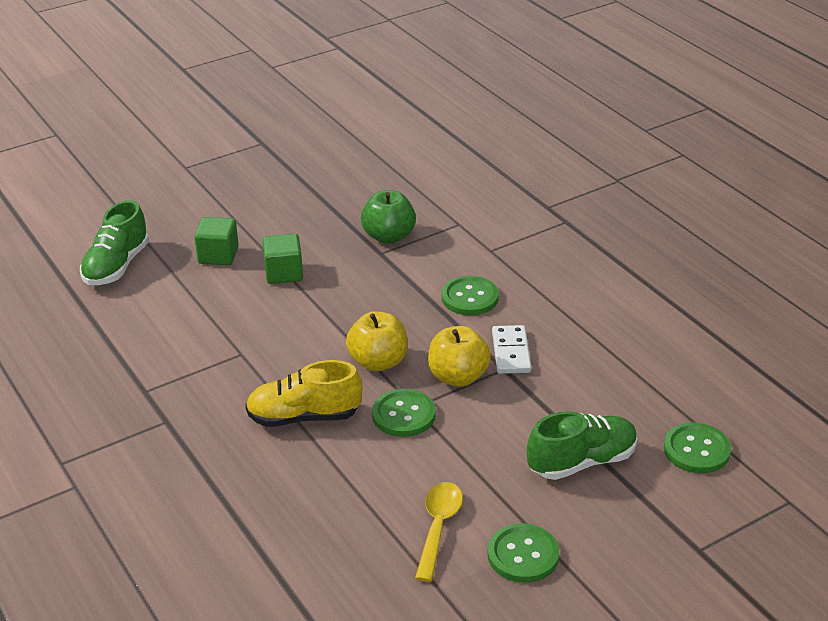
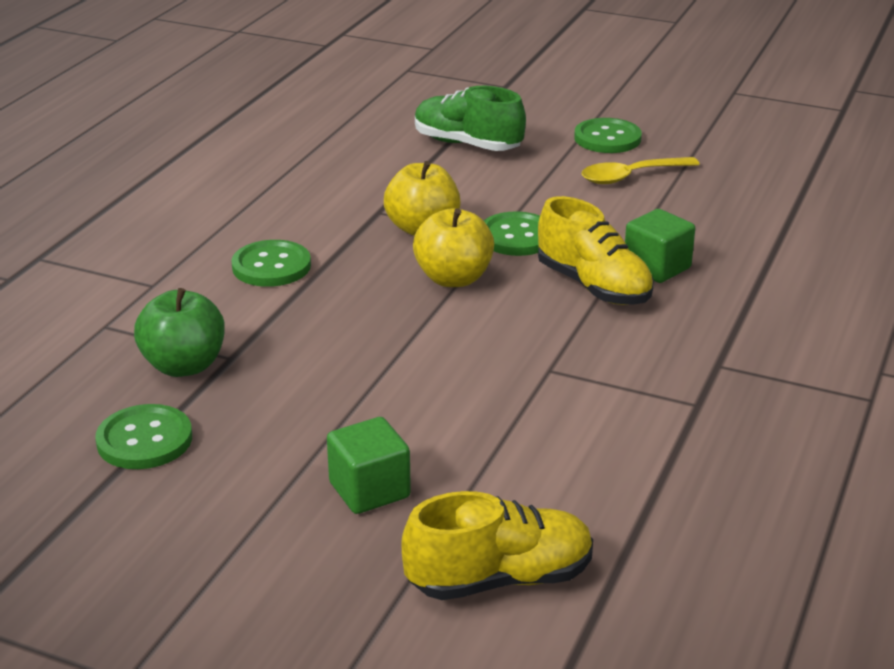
camera: 125 degrees left, 5 degrees down
green shoe [80,200,149,285] -> yellow shoe [402,491,593,600]
green cube [262,234,303,284] -> green cube moved to [625,209,695,283]
white domino [492,325,531,374] -> none
green button [664,422,731,473] -> green button moved to [95,404,192,469]

